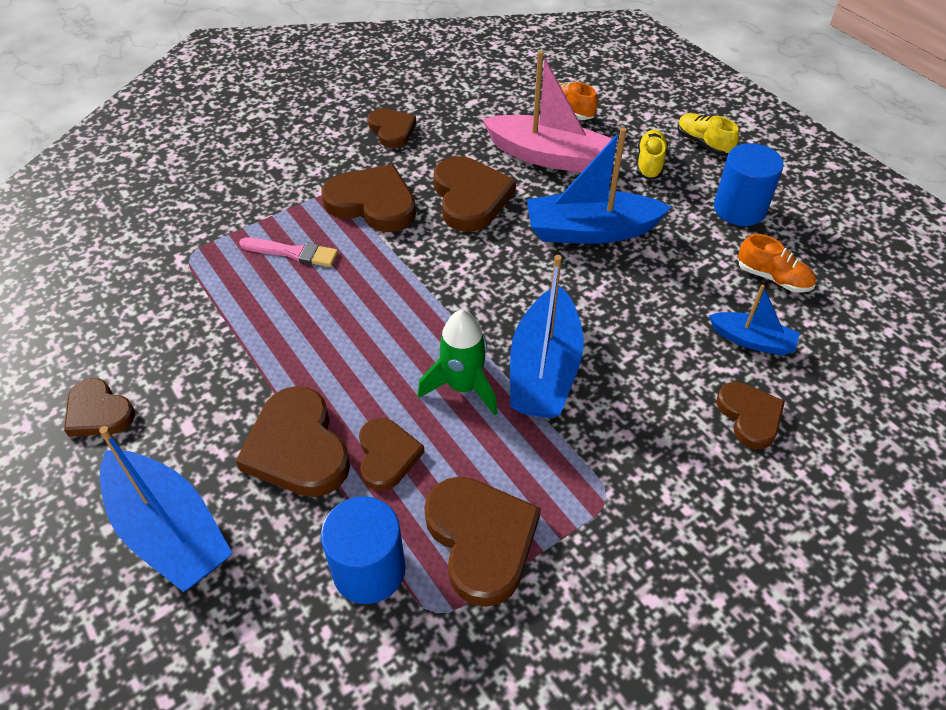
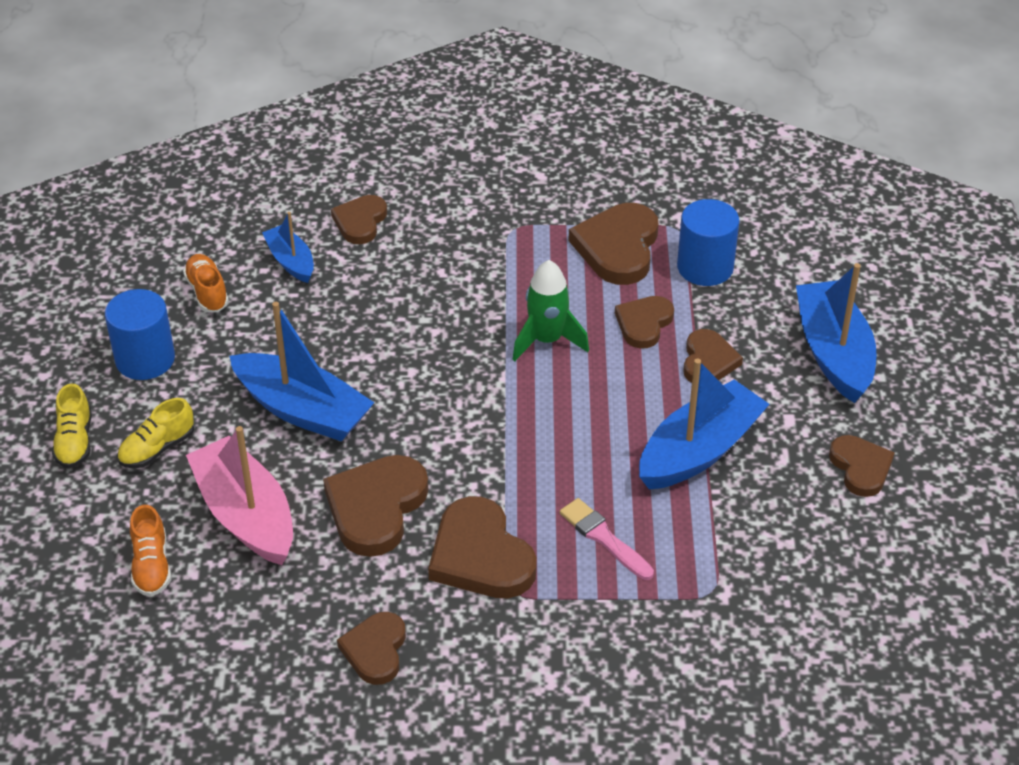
camera: 145 degrees left, 5 degrees down
brown heart [236,386,350,497] -> brown heart [683,329,743,383], size x0.62
blue boat [510,255,583,418] -> blue boat moved to [639,359,769,490]

